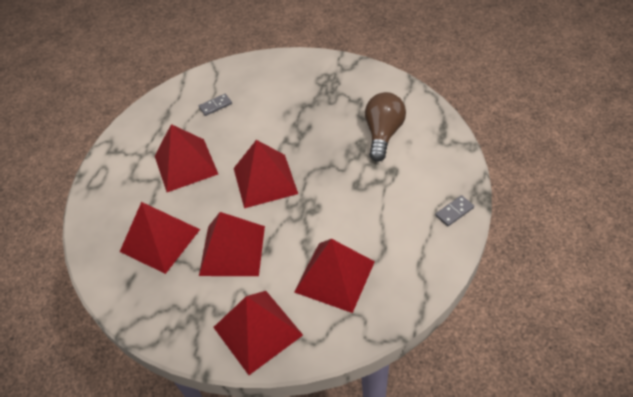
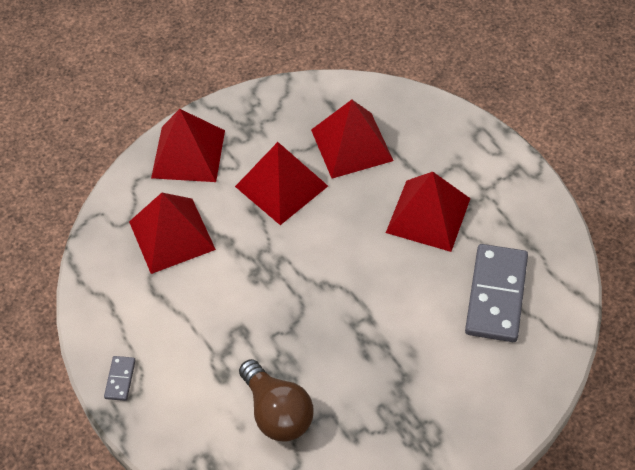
camera: 130 degrees right, 5 degrees up
grey domino [199,94,232,116] -> grey domino [465,244,528,342], size x2.30
red pyramid [234,140,298,208] -> none

